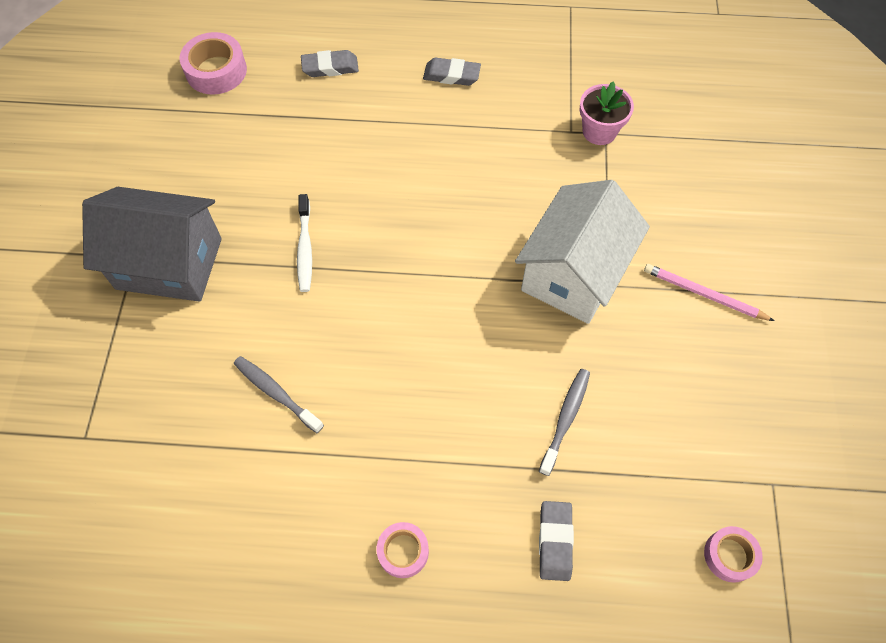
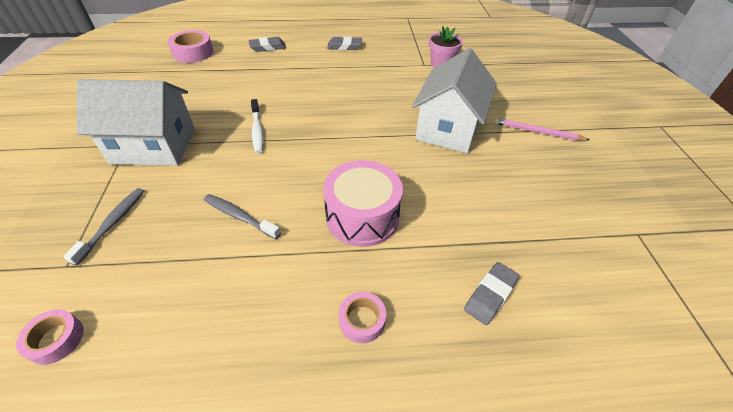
camera: 10 degrees left, 15 degrees down
grey house [82,187,222,302] -> white house [77,79,195,166]
grey toothbrush [539,369,590,476] -> grey toothbrush moved to [63,188,144,266]
grey eraser [539,501,574,581] -> grey eraser turned 45 degrees clockwise [464,262,519,325]
pink tape [704,526,763,583] -> pink tape moved to [16,309,84,365]
none -> pink drum [323,160,403,247]

